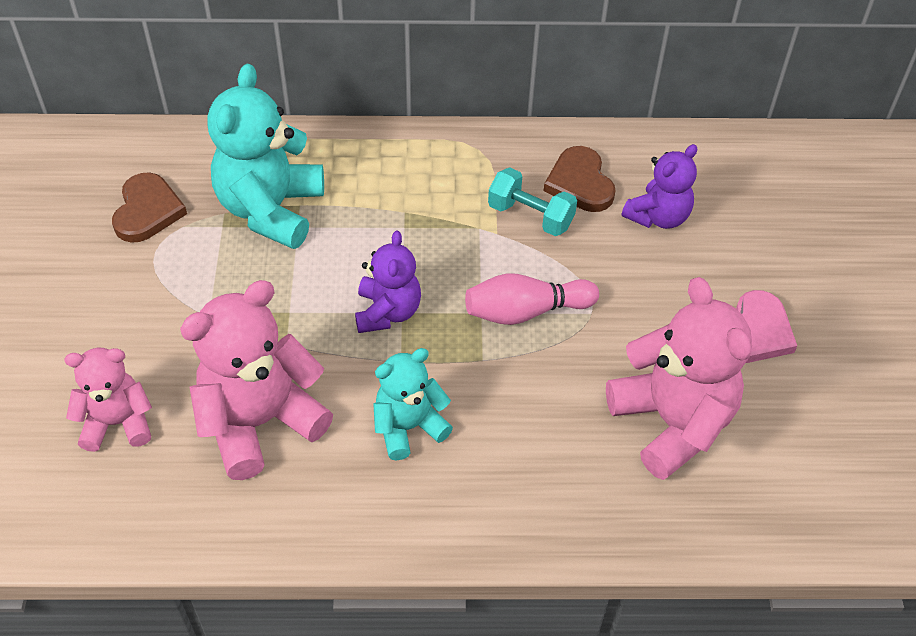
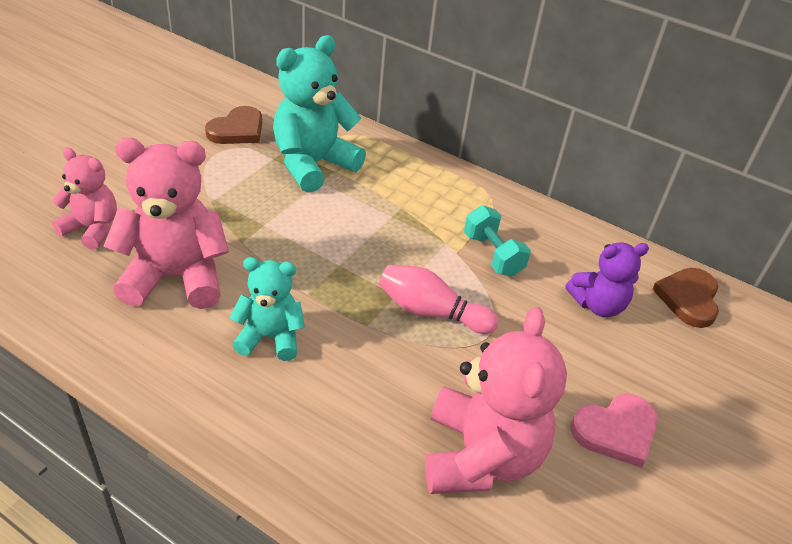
camera: 30 degrees right, 10 degrees down
purple teddy bear [355,231,421,333] -> none
brown heart [544,146,616,212] -> brown heart moved to [652,268,719,328]

